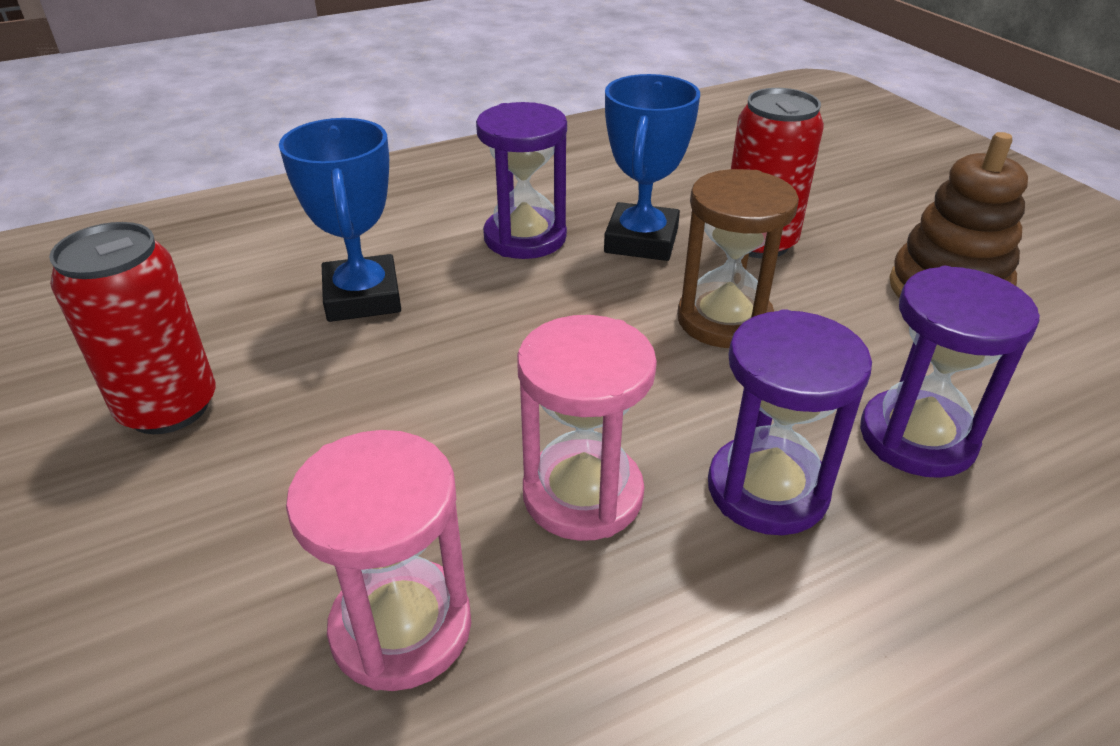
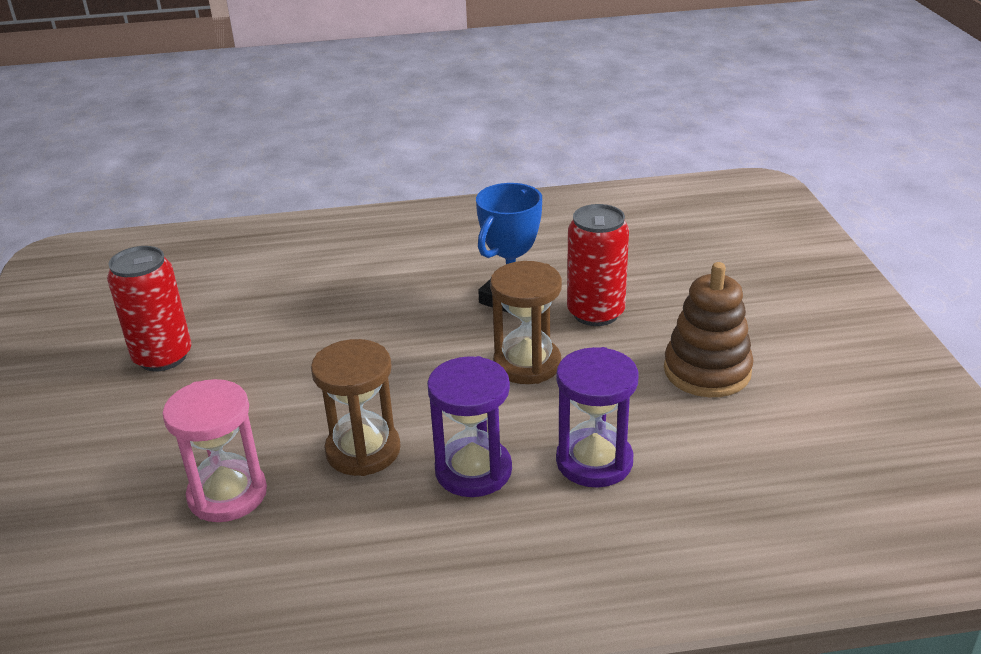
camera: 20 degrees right, 5 degrees down
blue trophy [279,118,401,322] -> none
purple hourglass [476,102,567,259] -> none
pink hourglass [517,315,657,541] -> brown hourglass [311,339,401,476]

